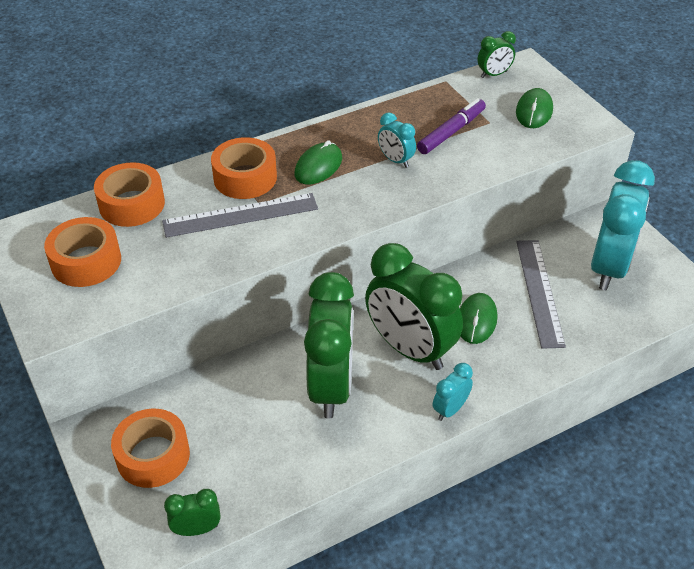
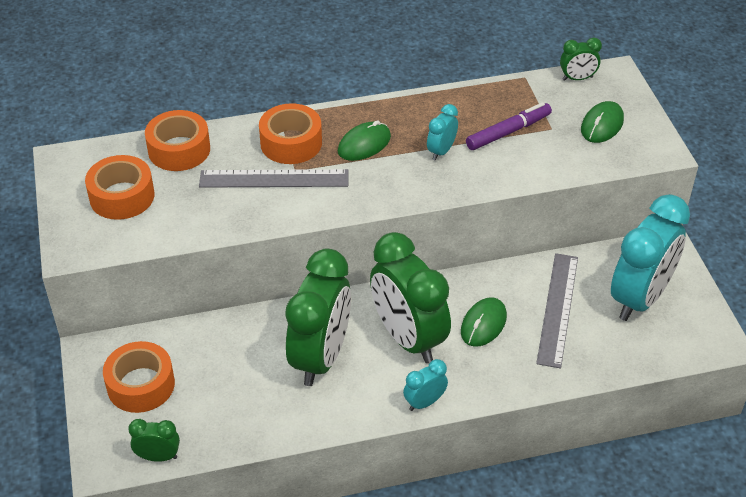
camera: 15 degrees right, 0 degrees up
turquoise clock [378,112,416,168] -> turquoise clock turned 60 degrees clockwise [427,104,458,161]

